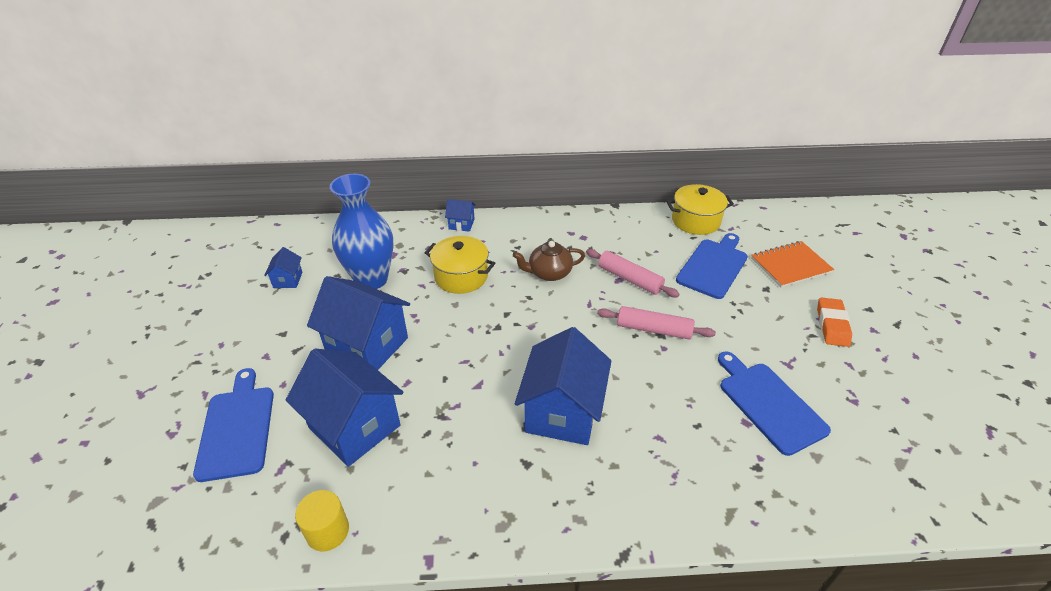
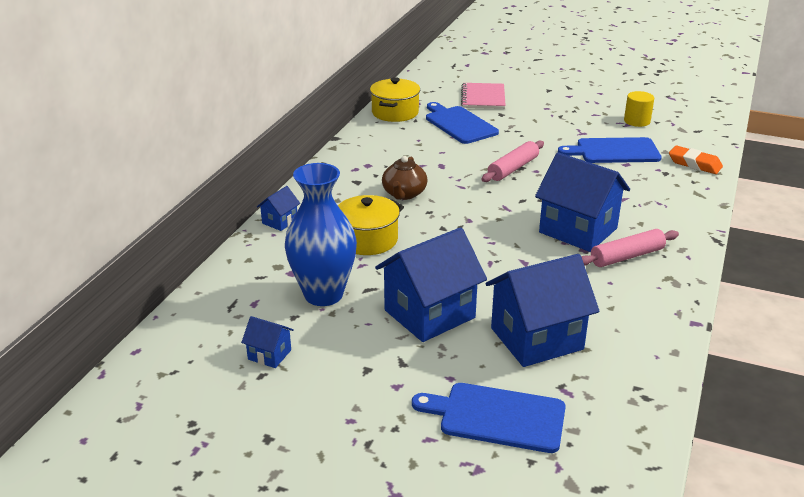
camera: 65 degrees left, 10 degrees down
yellow cylinder [295,490,349,551] -> yellow cylinder moved to [624,91,654,127]
pink rolling pin [586,249,680,297] -> pink rolling pin moved to [581,229,679,267]
orange notebook [751,241,834,288] -> pink notebook [461,83,506,109]
orange eraser [817,298,852,347] -> orange eraser moved to [669,146,723,174]

